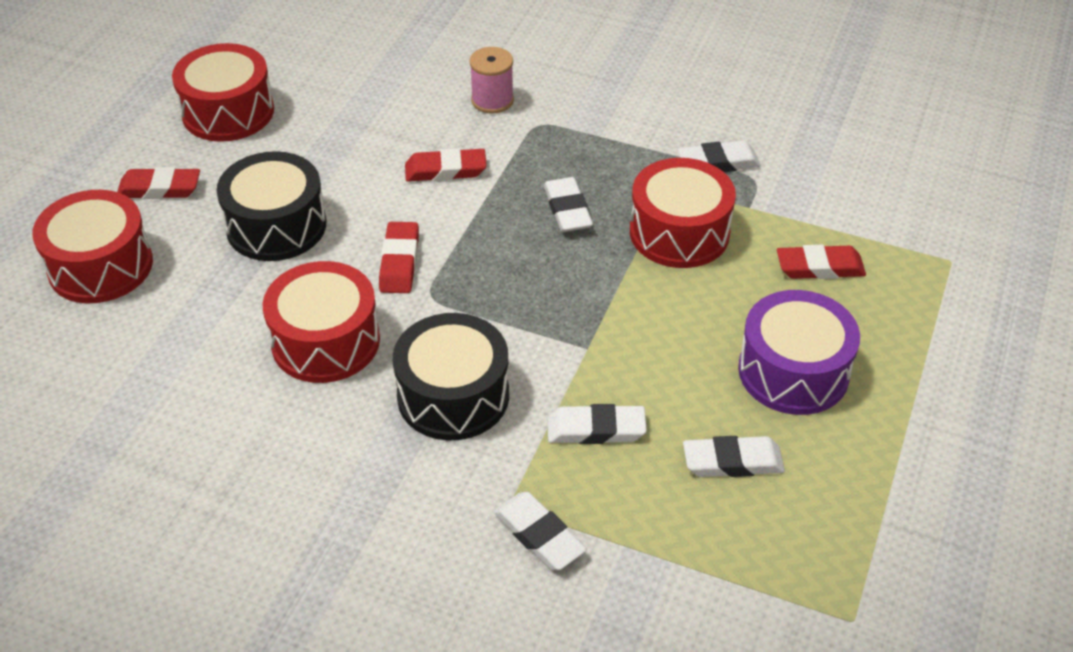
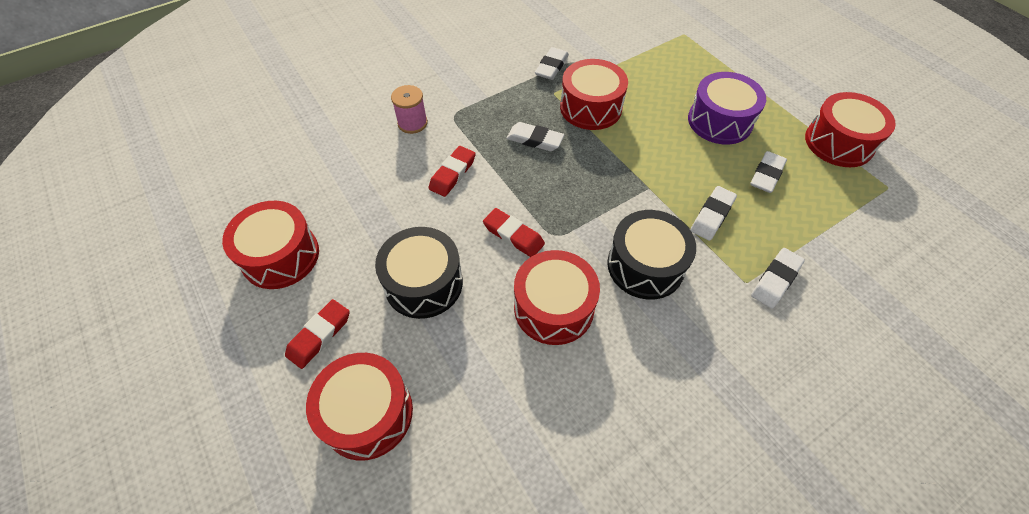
camera: 55 degrees left, 10 degrees up
white eraser [494,492,587,570] -> white eraser turned 45 degrees counterclockwise [751,248,805,308]
red eraser [777,245,866,279] -> none
none -> red drum [805,92,896,167]

